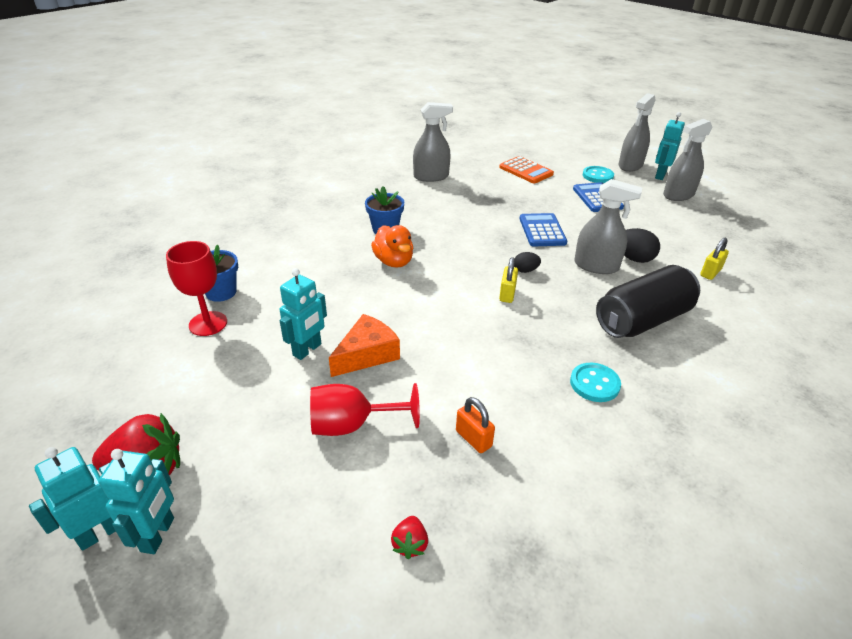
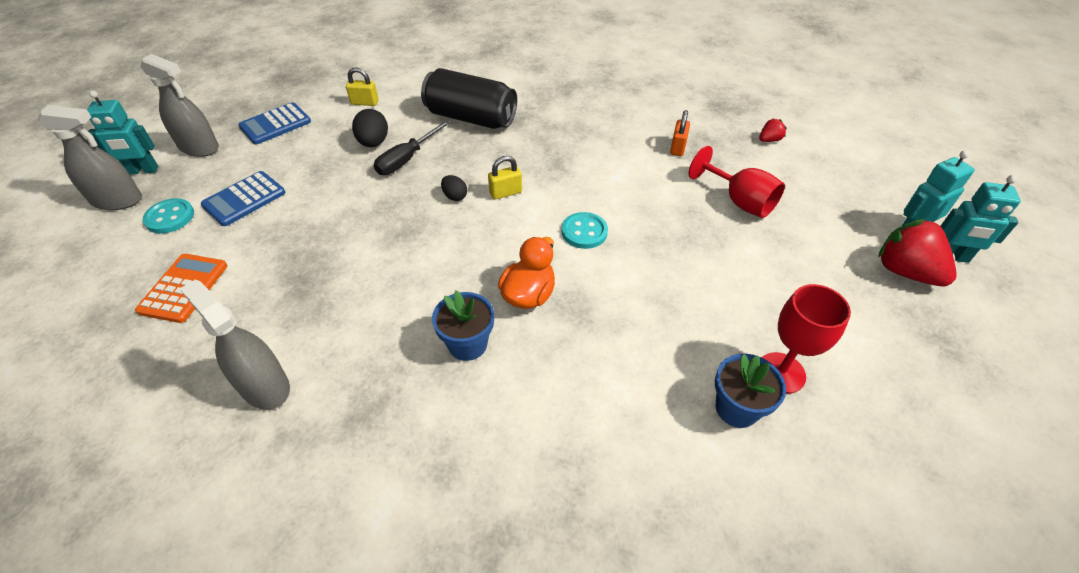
camera: 125 degrees left, 10 degrees up
turquoise robot [279,268,327,360] -> none
orange cheese [329,314,400,377] -> none
blue calculator [520,213,567,246] -> blue calculator moved to [238,102,311,145]
turquoise button [570,363,621,402] -> turquoise button moved to [562,212,608,249]
grey spray bottle [574,179,642,274] -> black screwdriver [374,120,450,175]

